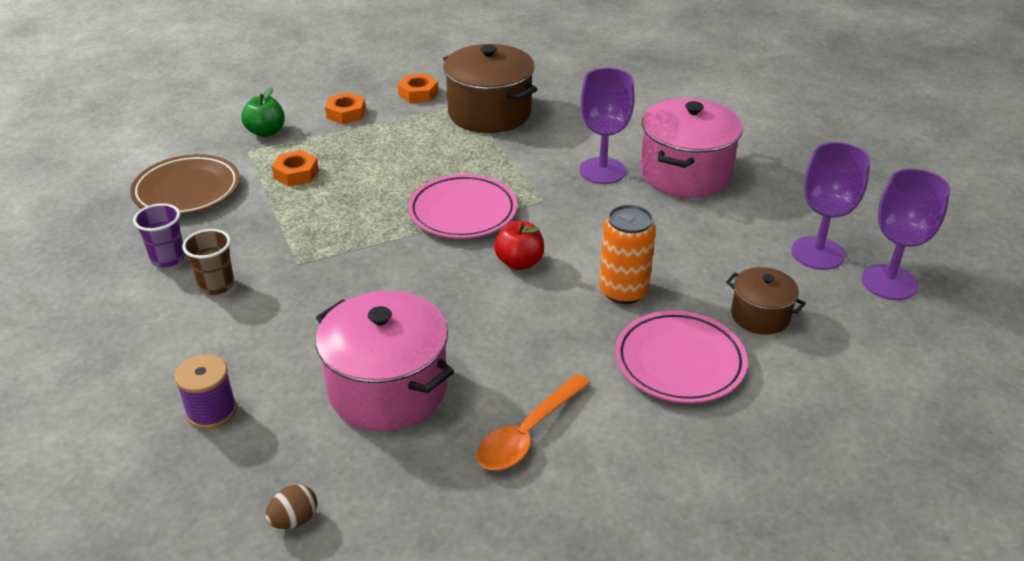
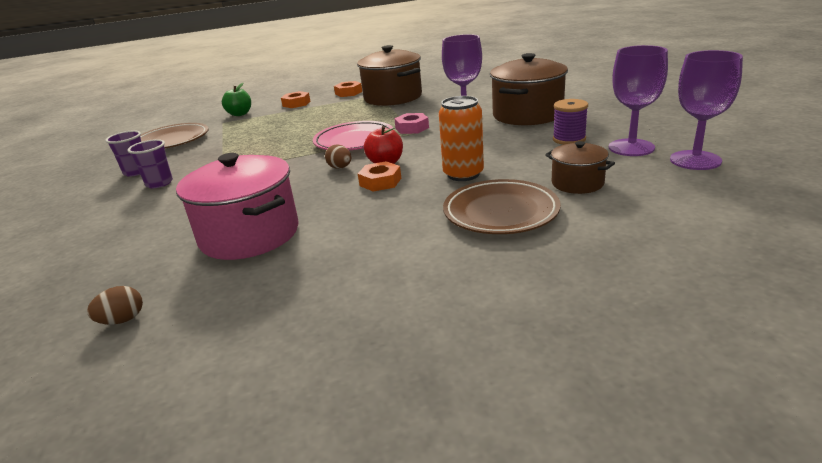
camera: 10 degrees right, 10 degrees down
purple spool [174,354,237,430] -> purple spool moved to [553,99,588,145]
brown cup [182,229,234,295] -> purple cup [127,139,173,188]
orange nut [272,150,319,187] -> orange nut moved to [358,161,401,192]
orange spoon [477,374,590,470] -> none
pink plate [615,311,748,403] -> brown plate [443,179,561,234]
pink pot [640,98,743,198] -> brown pot [490,53,568,125]
none -> brown egg [325,144,351,169]
none -> pink nut [394,113,429,134]

